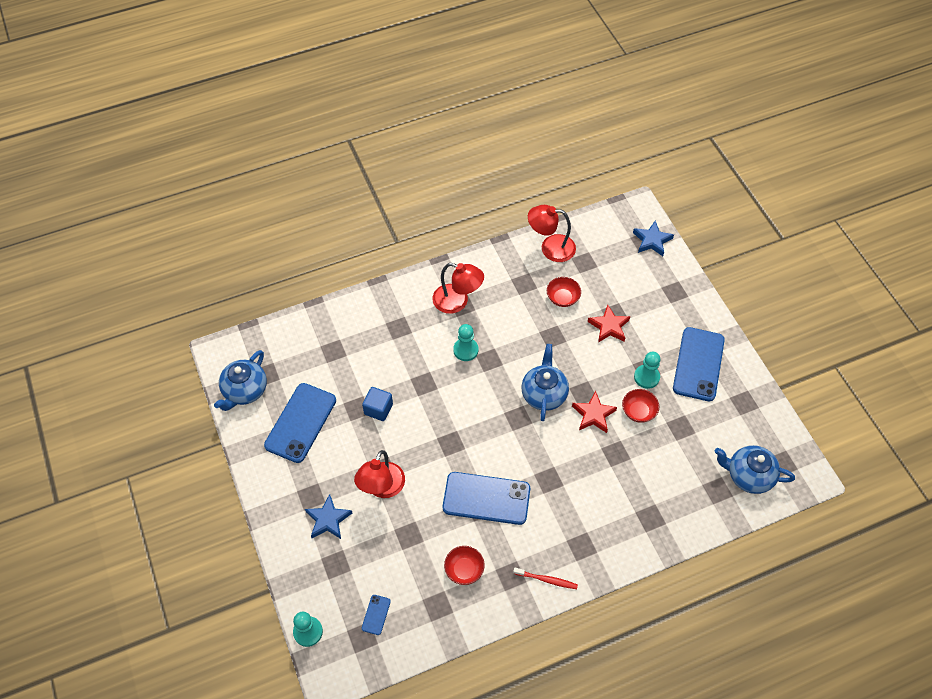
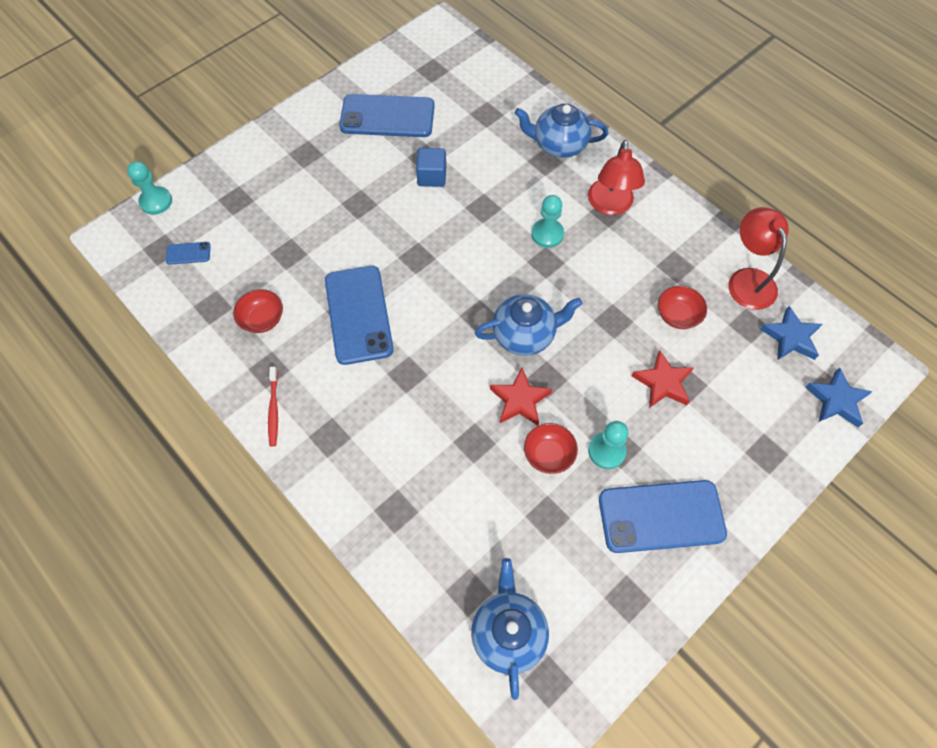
camera: 70 degrees right, 5 degrees up
blue teapot [214,350,267,411] -> blue teapot moved to [515,104,608,158]
blue star [305,494,352,539] -> blue star moved to [760,306,823,360]
red lamp [354,450,405,498] -> none

